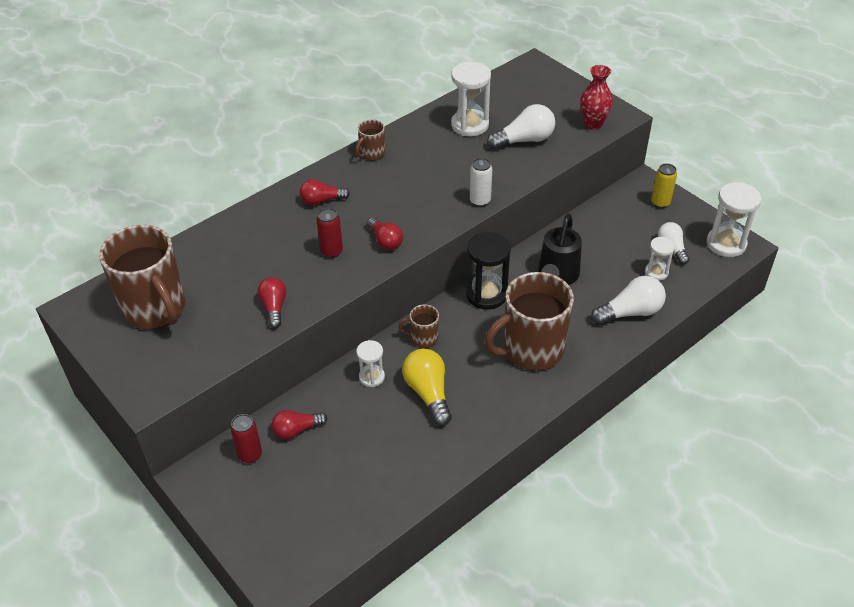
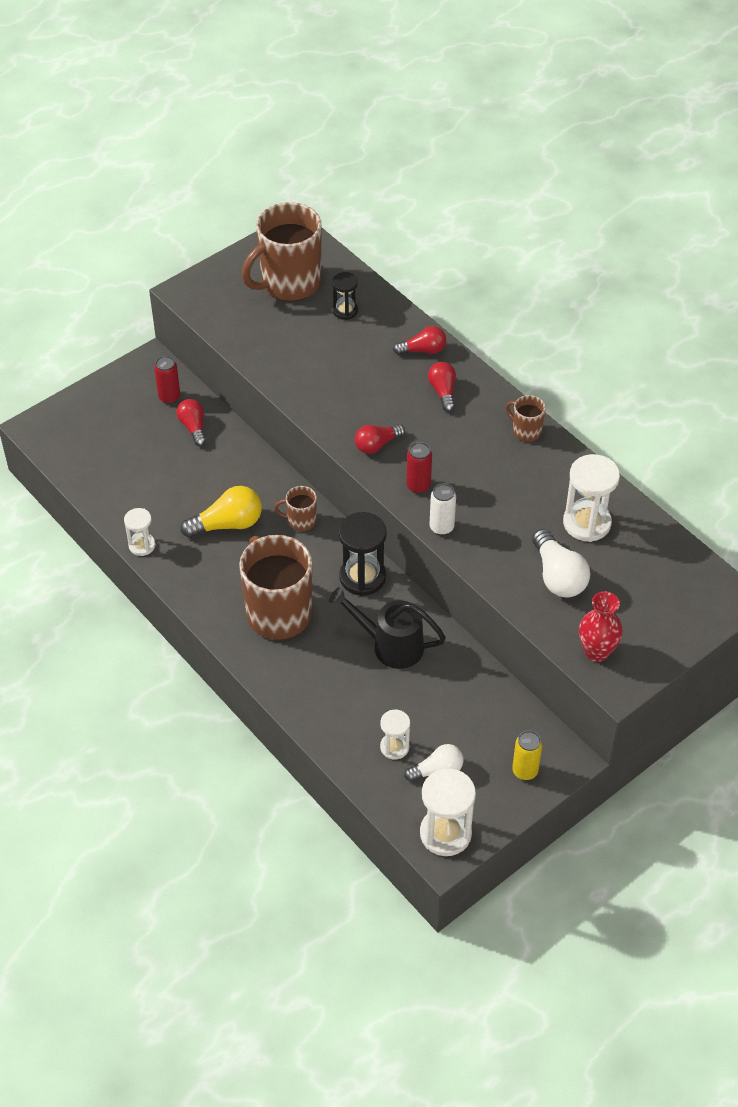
camera: 90 degrees right, 5 degrees up
red light bulb [258,277,286,328] -> red light bulb moved to [393,326,446,355]
red can [317,208,343,258] -> red can moved to [406,442,432,494]
white hourglass [356,340,385,387] -> white hourglass moved to [124,508,156,556]
brown mug [398,304,439,348] -> brown mug turned 90 degrees counterclockwise [274,486,317,531]
white light bulb [591,276,666,325] -> none
none -> black hourglass [332,272,358,320]

